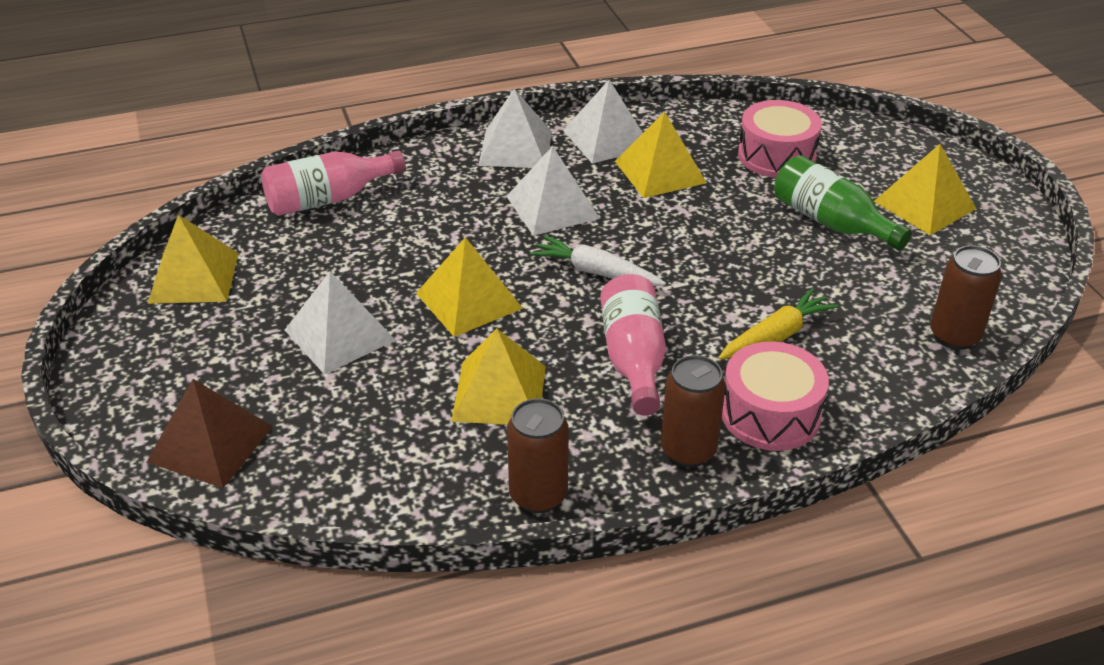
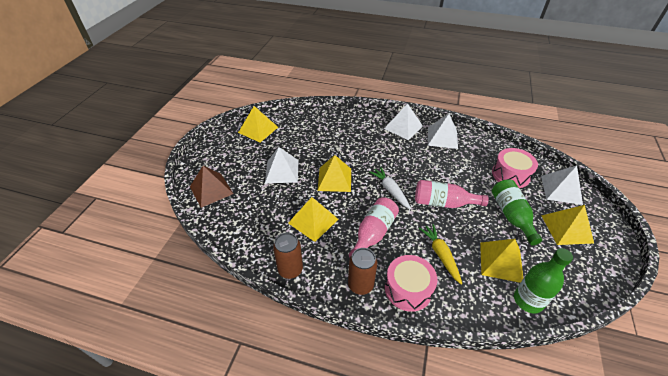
camera: 35 degrees right, 5 degrees up
pink bottle [261,151,406,216] -> pink bottle moved to [415,180,489,208]
white pyramid [506,146,600,236] -> white pyramid moved to [541,165,583,205]
yellow pyramid [615,112,707,198] -> yellow pyramid moved to [480,239,523,283]
yellow carrot [718,288,838,360] -> yellow carrot turned 105 degrees counterclockwise [419,224,462,285]
brown can [930,245,1002,350] -> green bottle [514,248,573,314]

